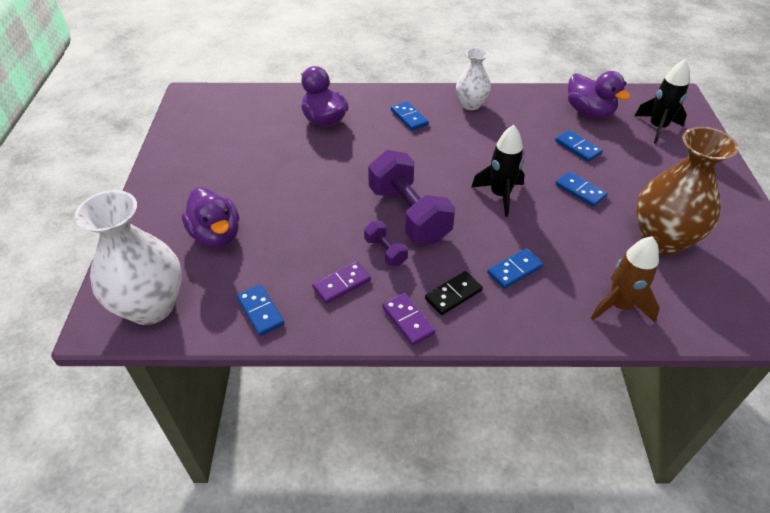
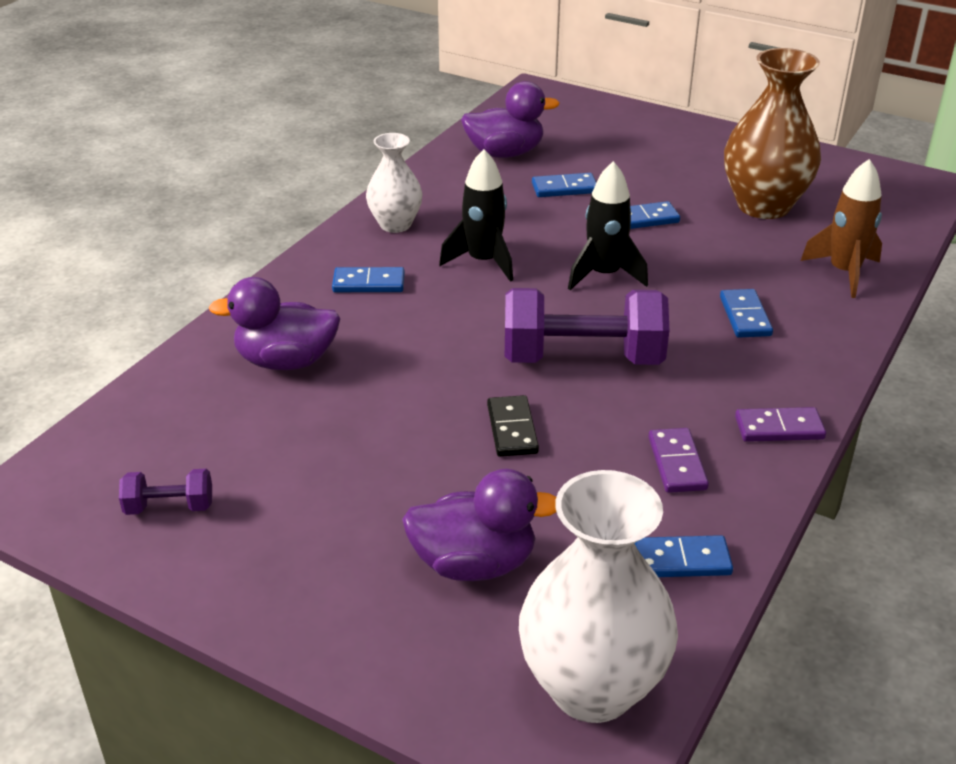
camera: 60 degrees left, 10 degrees down
purple dumbbell [364,221,408,266] -> purple dumbbell moved to [119,469,212,515]
black domino [425,271,483,315] -> black domino moved to [487,395,539,457]
black rocket [635,59,689,144] -> black rocket moved to [439,149,513,282]

